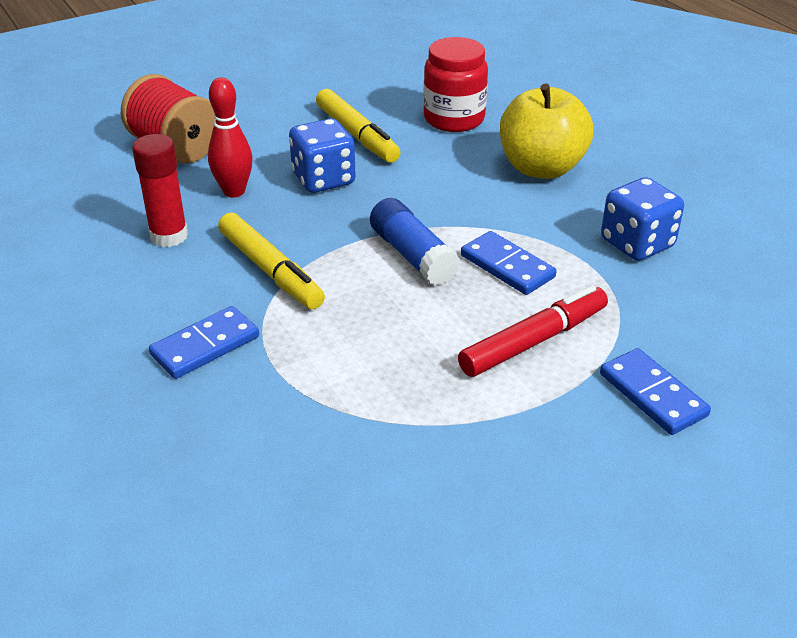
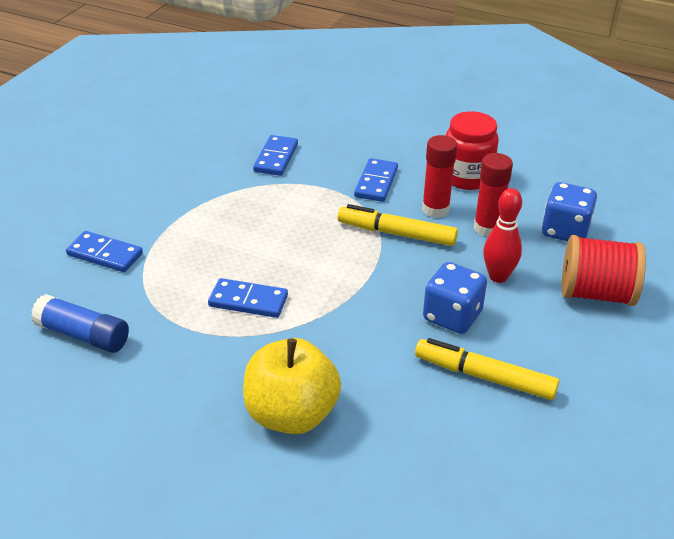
camera: 145 degrees right, 0 degrees up
blue glue stick [370,198,460,285] -> blue glue stick moved to [31,294,129,353]
red jar [423,37,488,132] -> red jar moved to [446,111,499,190]
red marker [458,285,608,377] -> none
blue dice [601,177,684,261] -> blue dice moved to [542,182,597,241]
none -> blue domino [253,135,298,176]
none -> red glue stick [422,135,457,218]

